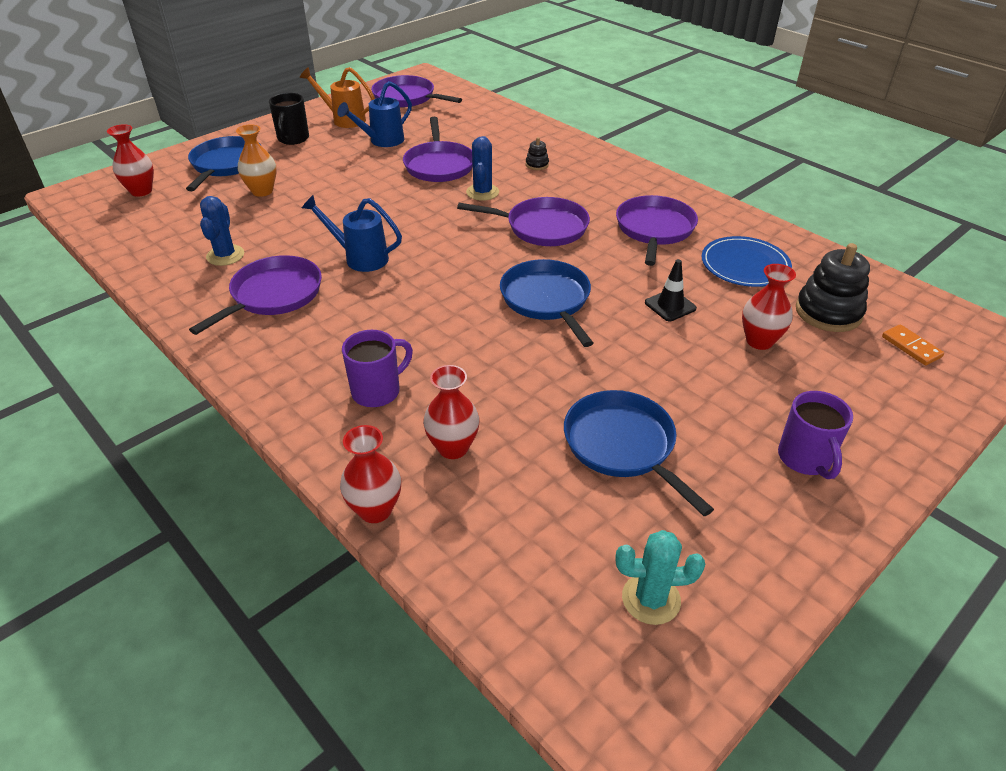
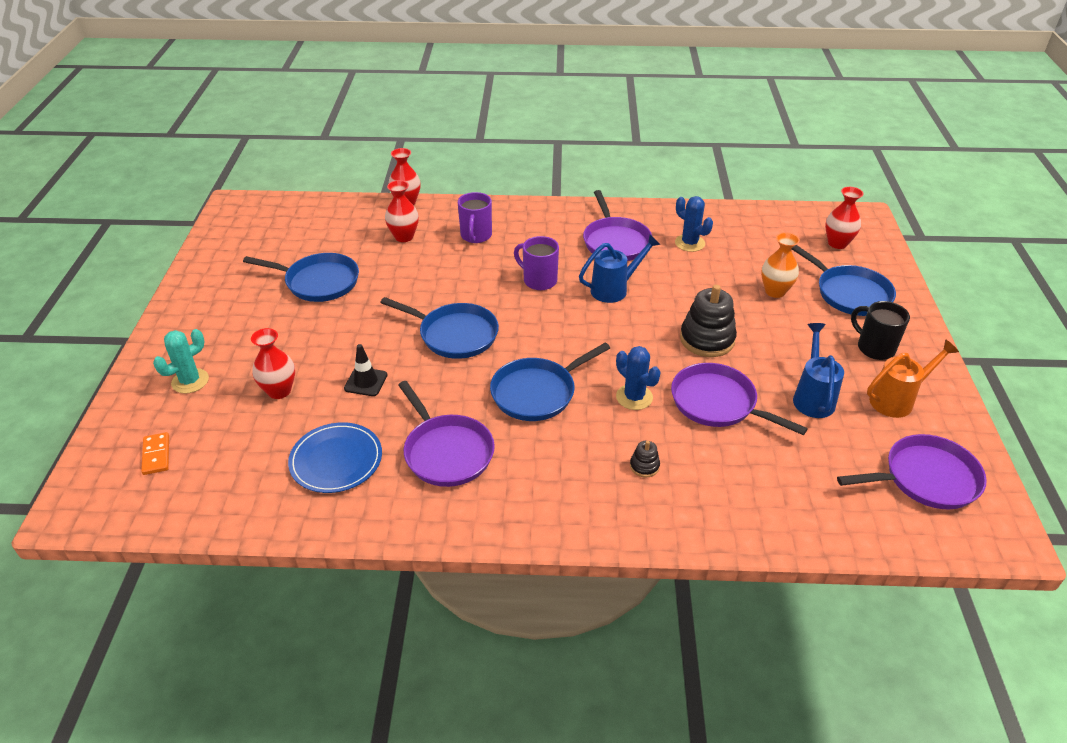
camera: 135 degrees right, 0 degrees up
purple pan [457,197,590,246] -> blue pan [490,343,610,421]
turquoise cactus [616,530,705,625] -> turquoise cactus moved to [153,329,209,394]
purple mug [778,391,853,479] -> purple mug moved to [514,236,559,290]
black stacking toy [796,243,870,332] -> black stacking toy moved to [680,285,737,357]
orange domino [882,324,944,366] -> orange domino turned 60 degrees clockwise [141,432,169,475]

